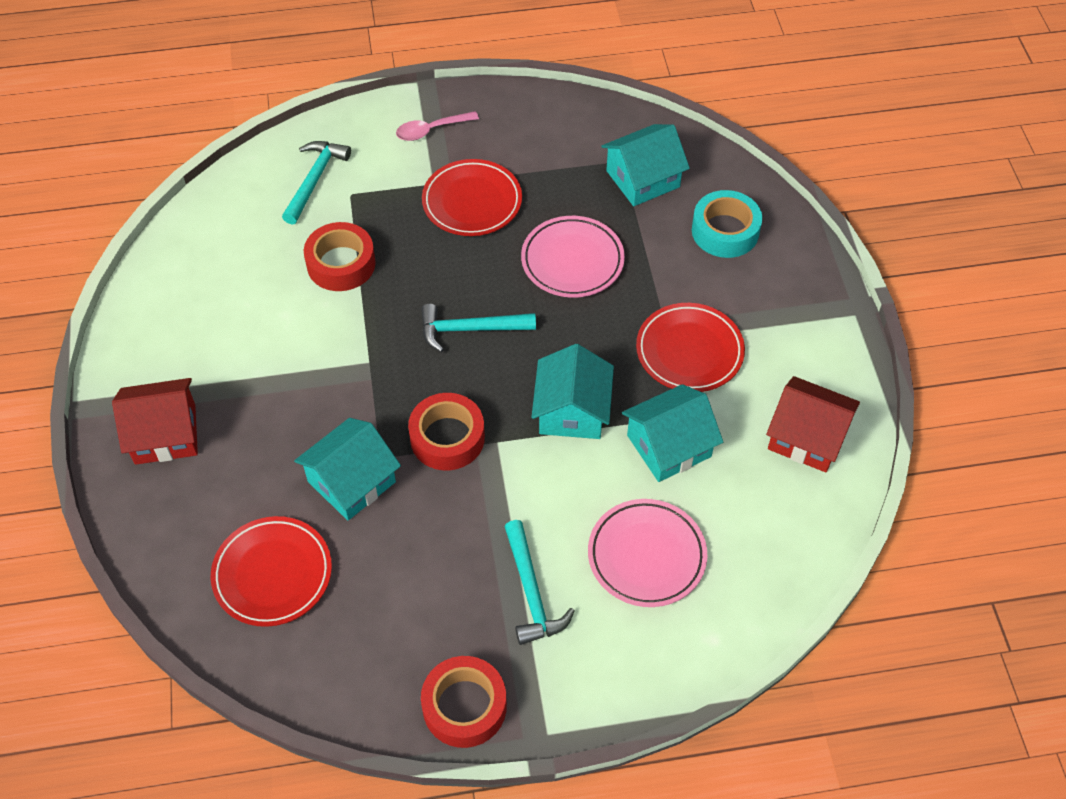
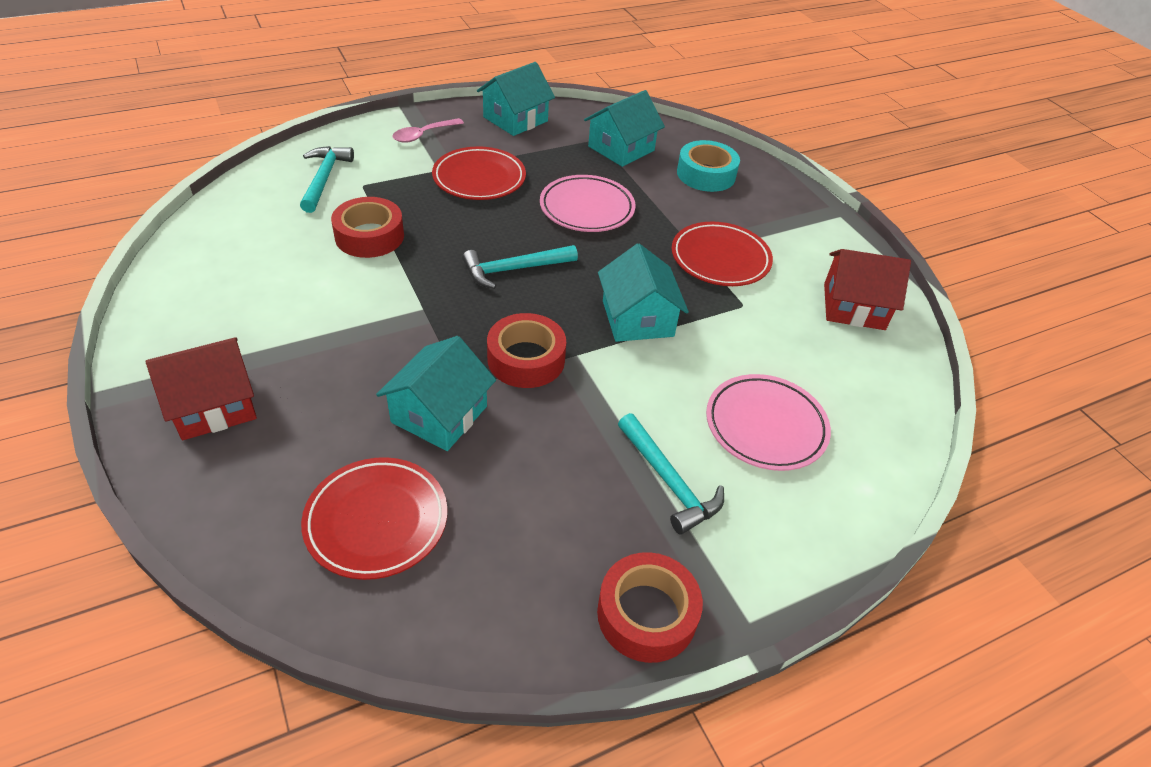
camera: 20 degrees left, 10 degrees down
turquoise house [622,384,723,482] -> turquoise house moved to [477,62,555,136]

